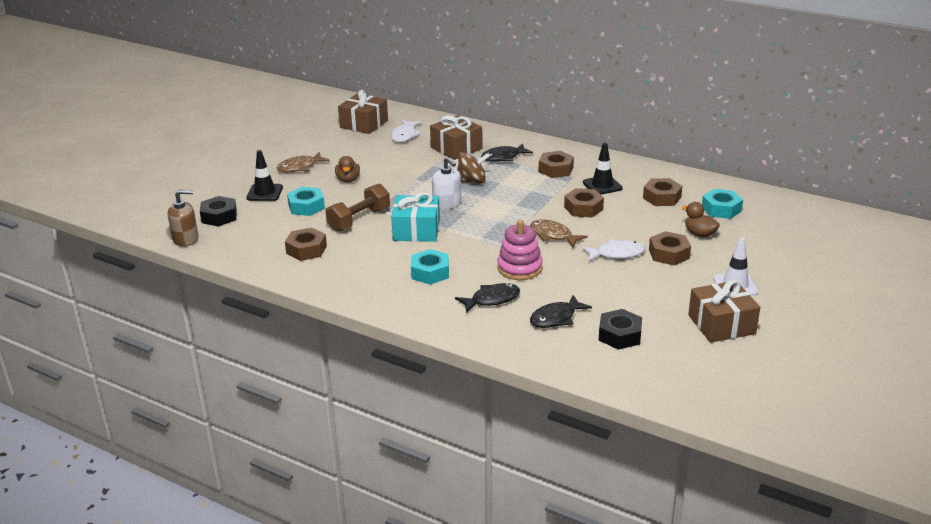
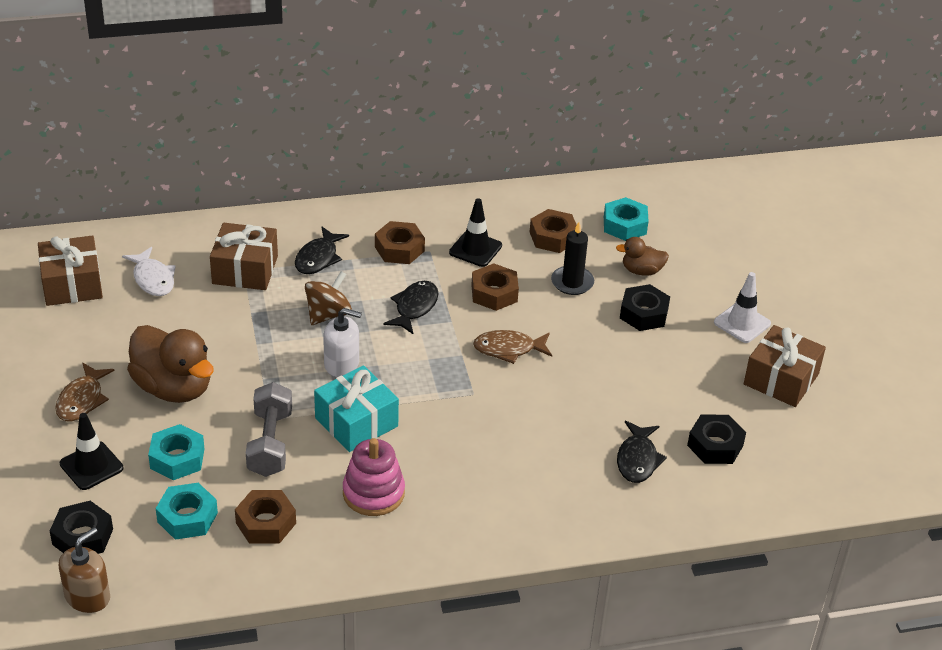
camera: 45 degrees left, 10 degrees up
brown dumbbell [326,184,390,232] -> grey dumbbell [246,382,292,477]
brown duck [335,156,360,182] -> brown duck [127,325,214,403], size x1.94
turquoise nut [411,249,449,285] -> turquoise nut moved to [156,483,218,540]
black fish [455,283,520,313] -> black fish moved to [383,281,439,334]
pink stacking toy [497,219,543,280] -> pink stacking toy moved to [343,438,405,516]
white fish [582,240,645,262] -> none
brown nut [649,231,691,265] -> black nut [620,284,670,331]
none -> black candle [551,222,594,295]

